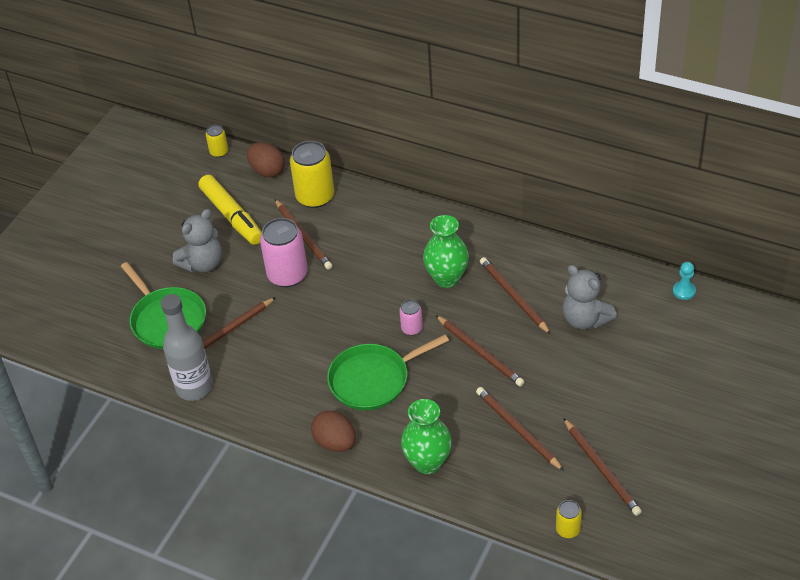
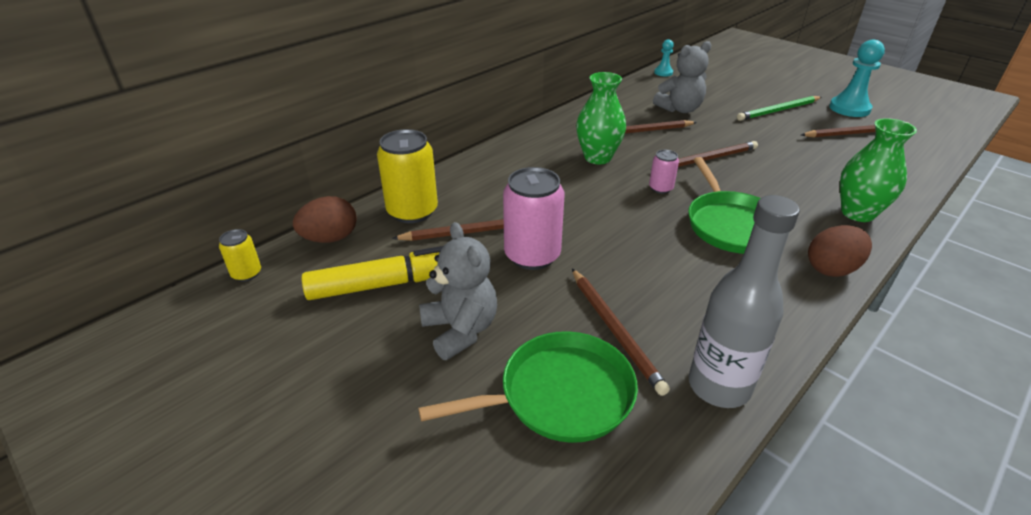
camera: 75 degrees left, 10 degrees down
brown pencil [476,387,564,471] -> none
yellow can [556,500,582,538] -> none
none -> green pencil [737,96,821,121]
none -> turquoise pawn [829,40,885,117]

